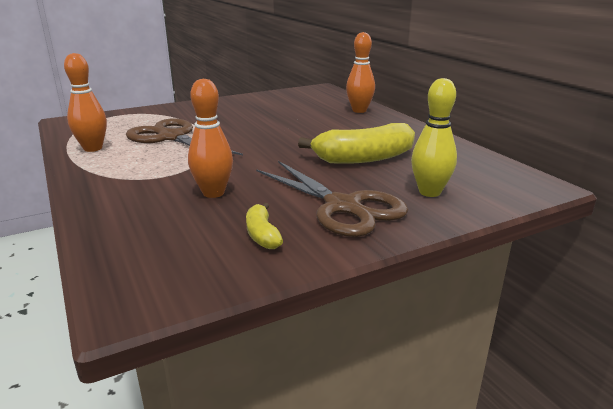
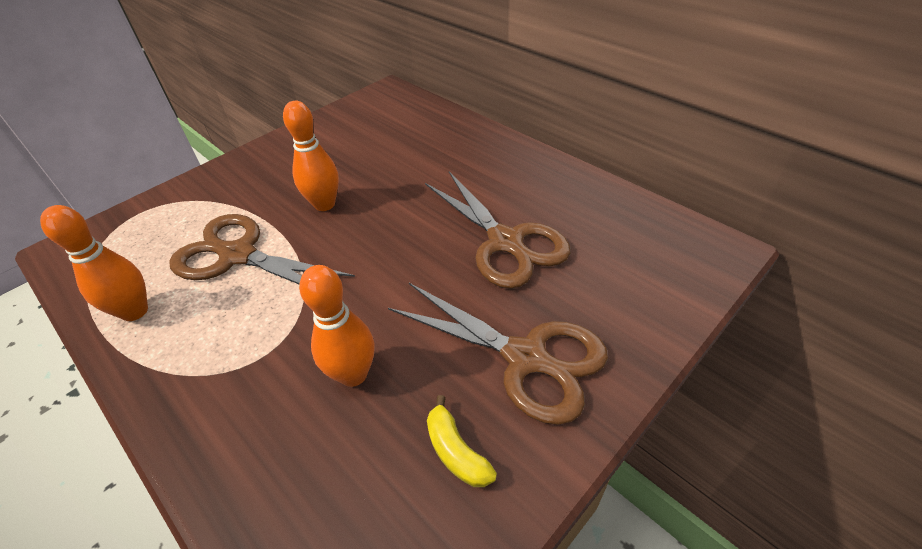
camera: 15 degrees left, 20 degrees up
yellow banana [298,123,415,164] -> brown scissors [425,171,571,289]
orange bowling pin [346,32,375,113] -> orange bowling pin moved to [283,101,339,211]
yellow bowling pin [411,78,457,197] -> none

